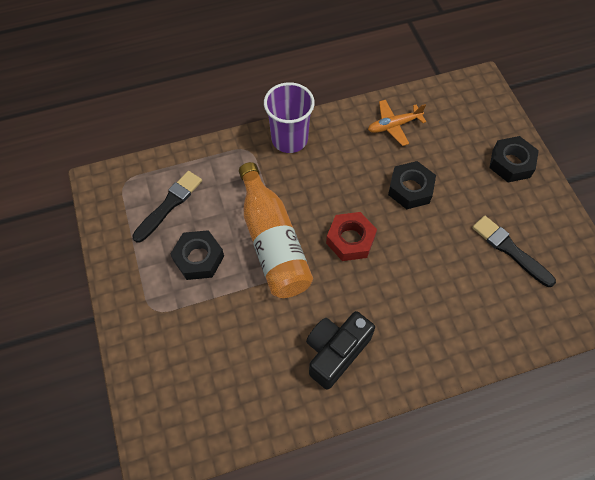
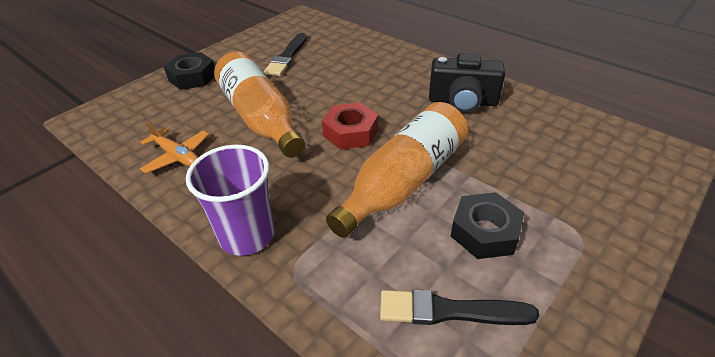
camera: 120 degrees left, 20 degrees down
black nut [388,161,436,209] -> orange bottle [214,51,305,158]

